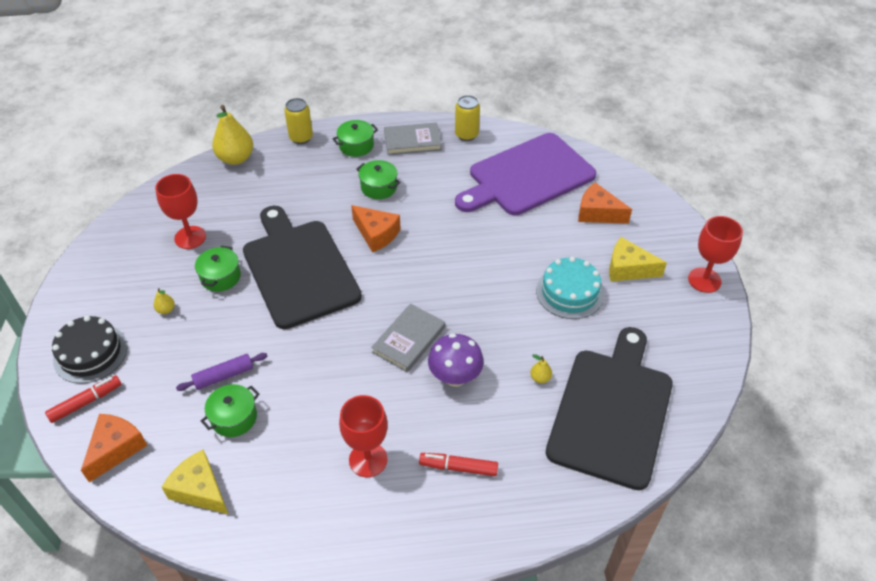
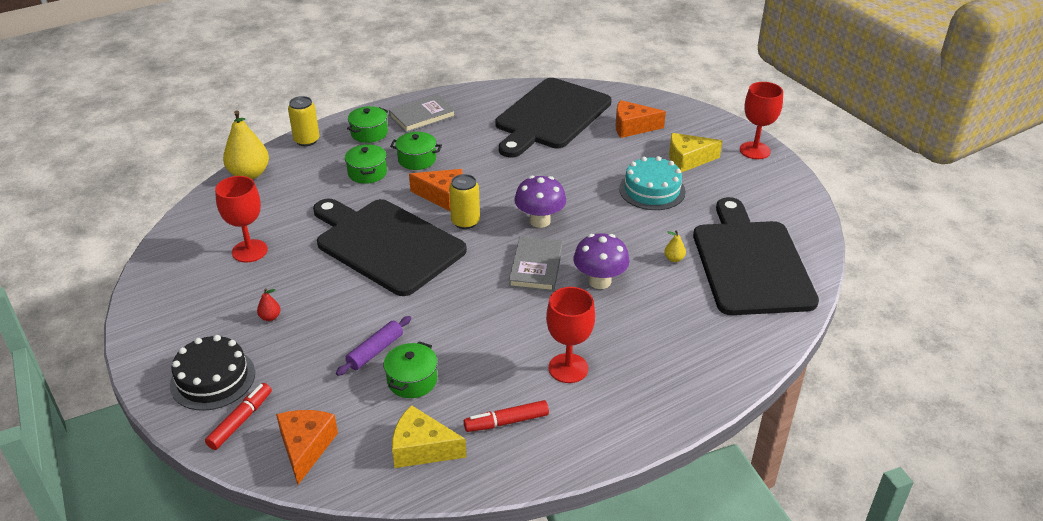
camera: 25 degrees left, 10 degrees down
yellow pear [154,288,175,314] -> red pear [257,288,281,321]
green pot [195,245,241,292] -> green pot moved to [345,144,387,184]
red marker [419,453,498,476] -> red marker moved to [464,400,549,432]
yellow can [455,95,480,141] -> yellow can moved to [449,174,480,229]
purple cutting board [455,133,596,215] -> black cutting board [495,78,612,157]
none -> purple mushroom [515,176,566,228]

